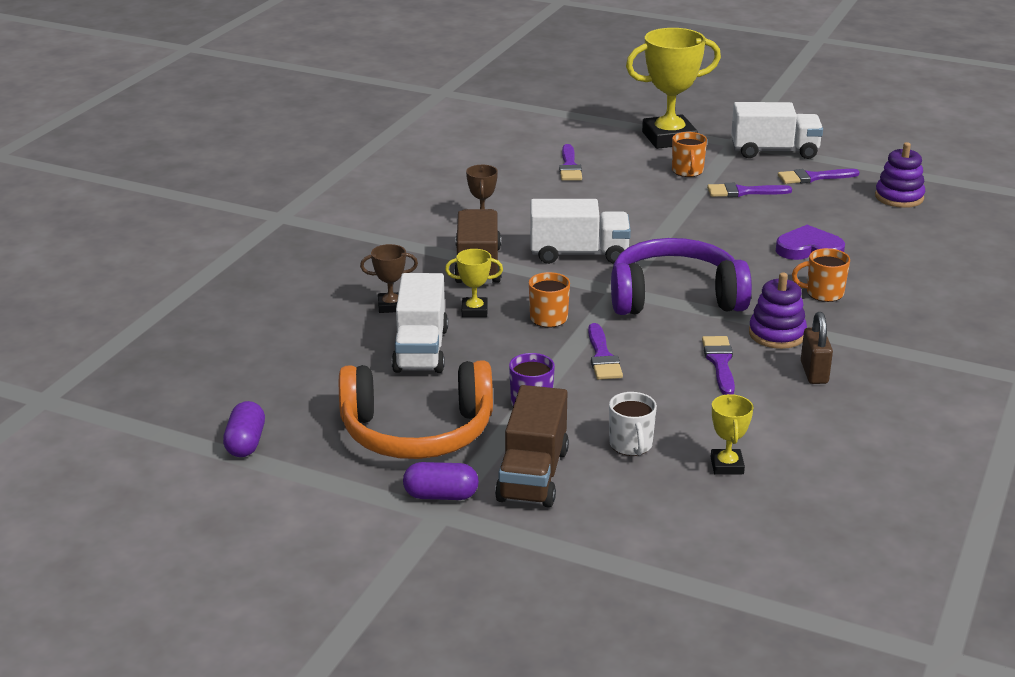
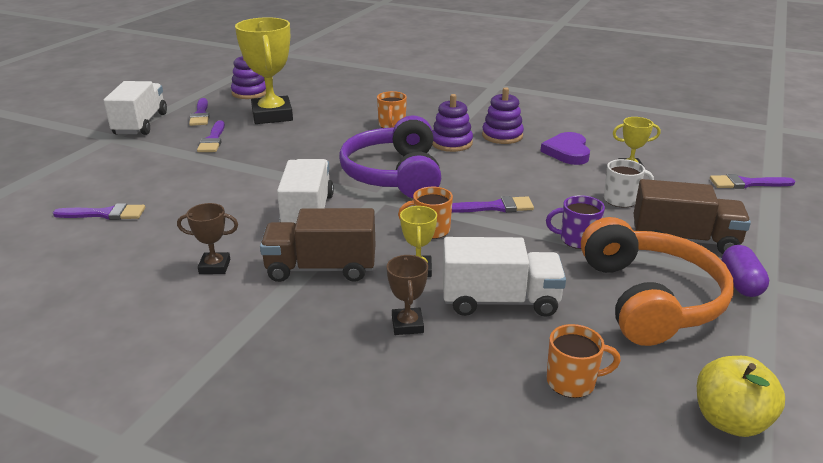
camera: 90 degrees left, 0 degrees up
purple capsule [223,401,265,457] -> yellow apple [697,356,785,437]
yellow trophy [626,28,721,149] -> yellow trophy moved to [235,17,293,124]
orange mug [672,132,707,177] -> orange mug moved to [547,324,621,398]
purple brush [702,336,735,395] -> purple brush moved to [710,174,795,189]
purple heart [776,225,845,260] -> purple heart moved to [540,132,590,165]
brown padlock [801,312,833,384] -> purple stacking toy [482,87,524,144]

